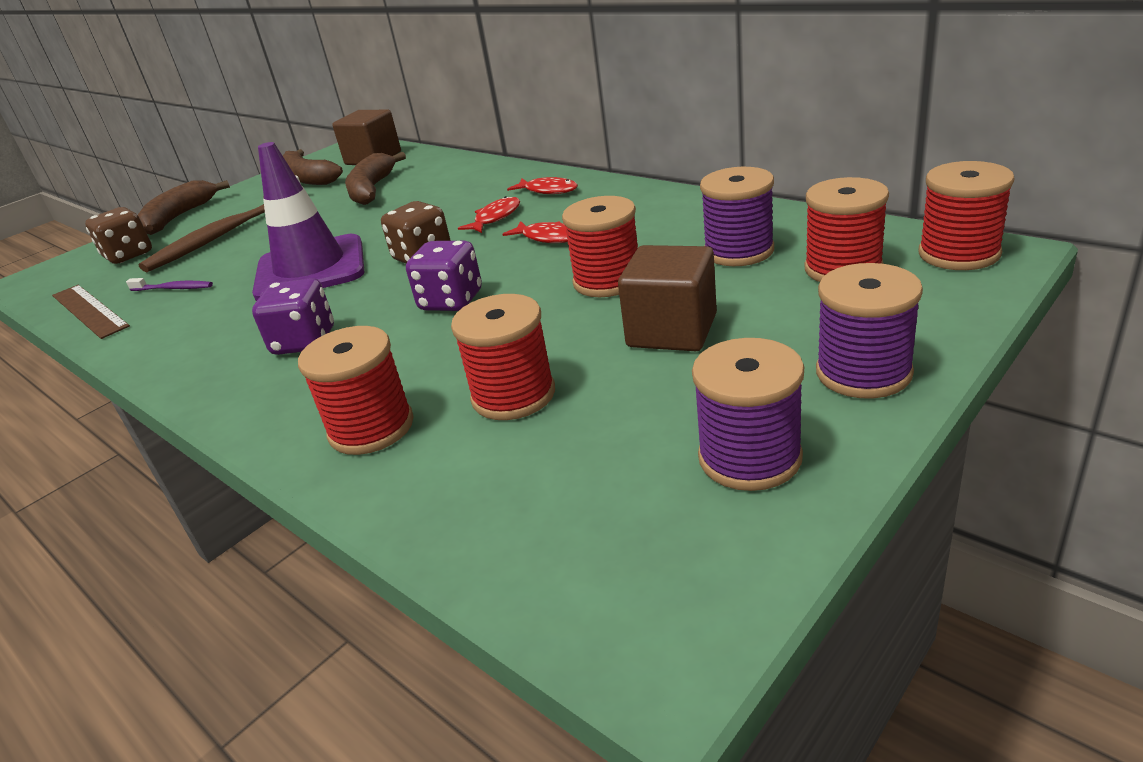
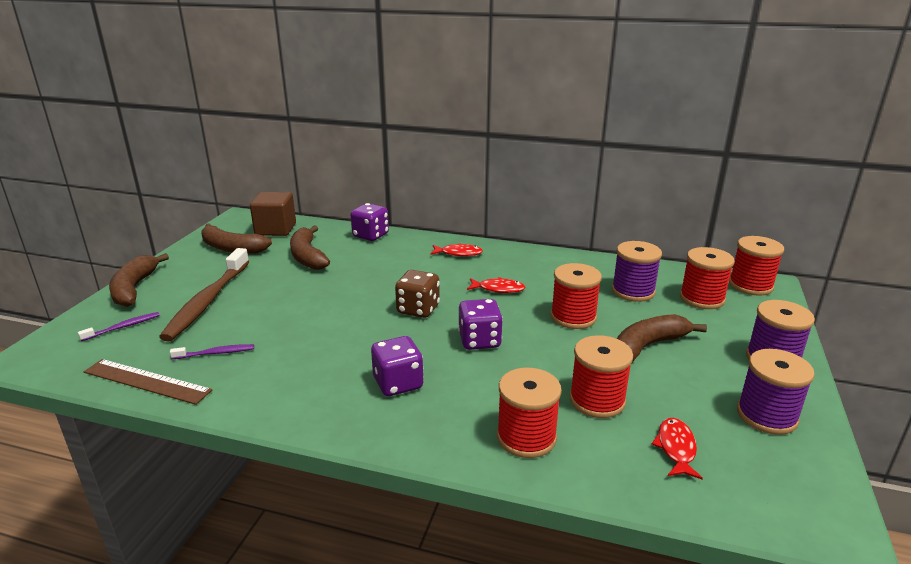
camera: 30 degrees left, 5 degrees down
brown dice [85,207,152,264] -> purple toothbrush [78,312,160,341]
purple traffic cone [252,142,364,301] -> none
red fish [458,196,520,233] -> red fish moved to [652,418,703,479]
brown cube [618,245,717,351] -> brown banana [617,314,707,364]
none -> purple dice [351,203,389,241]

